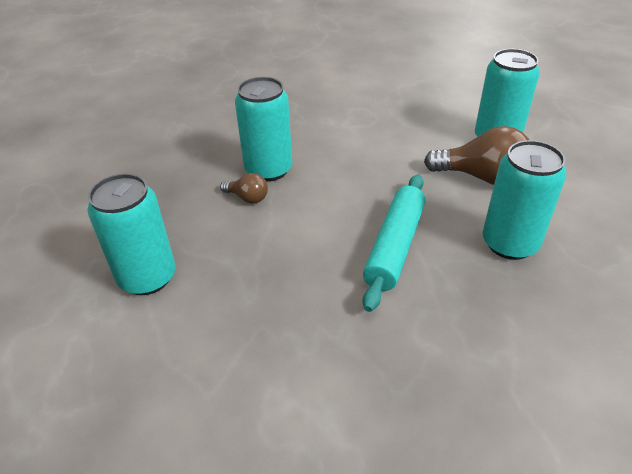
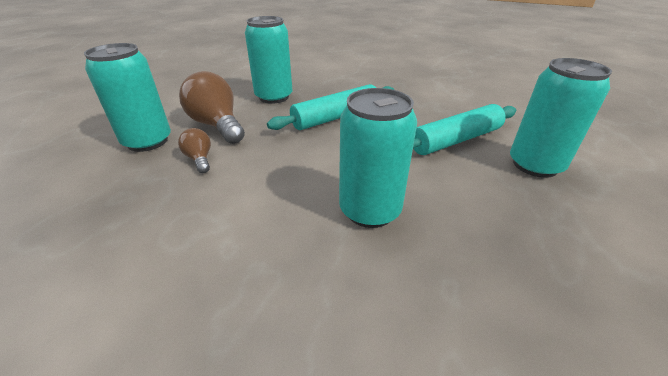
camera: 145 degrees left, 5 degrees down
brown light bulb [220,173,268,204] -> brown light bulb moved to [178,128,211,173]
none -> turquoise rolling pin [413,104,516,155]

